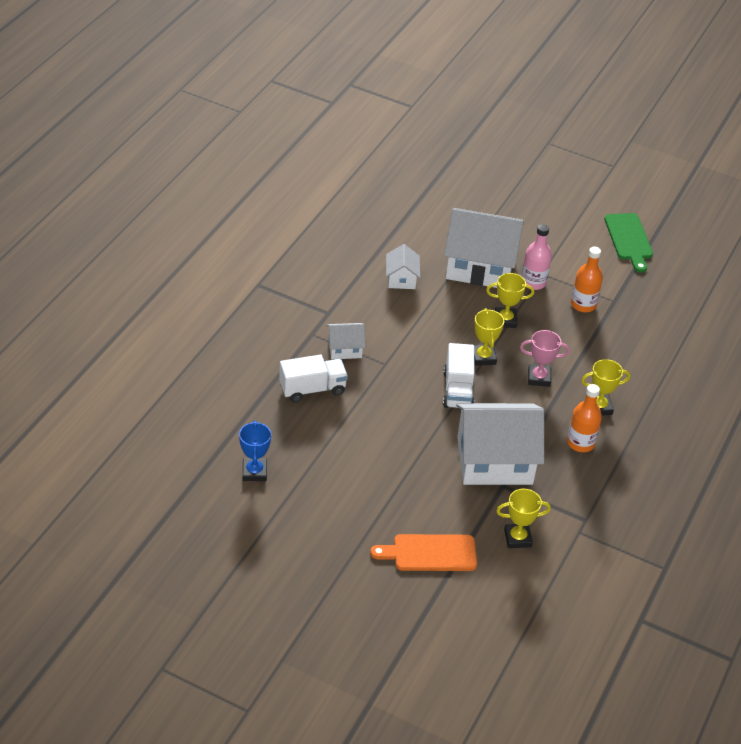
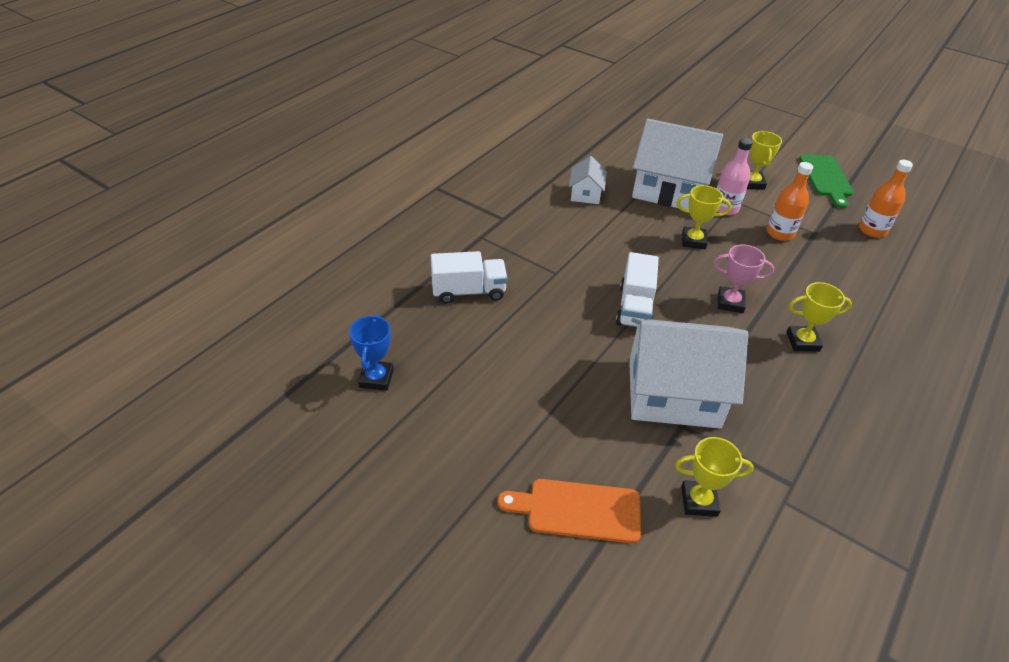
camera: 10 degrees right, 0 degrees up
white house [327,323,365,359] -> none
yellow trophy [474,308,504,366] -> yellow trophy moved to [747,131,782,190]
orange bottle [567,384,602,452] -> orange bottle moved to [859,160,913,237]

